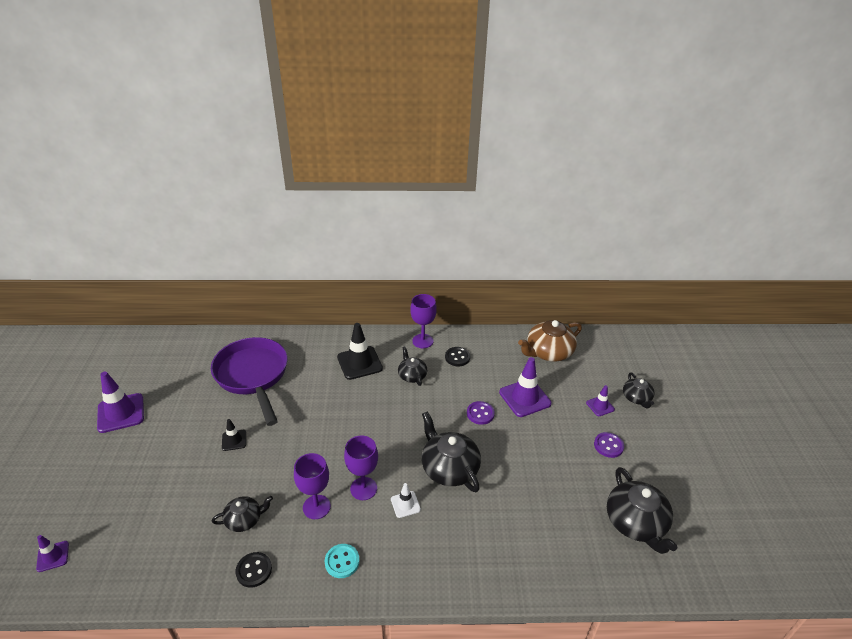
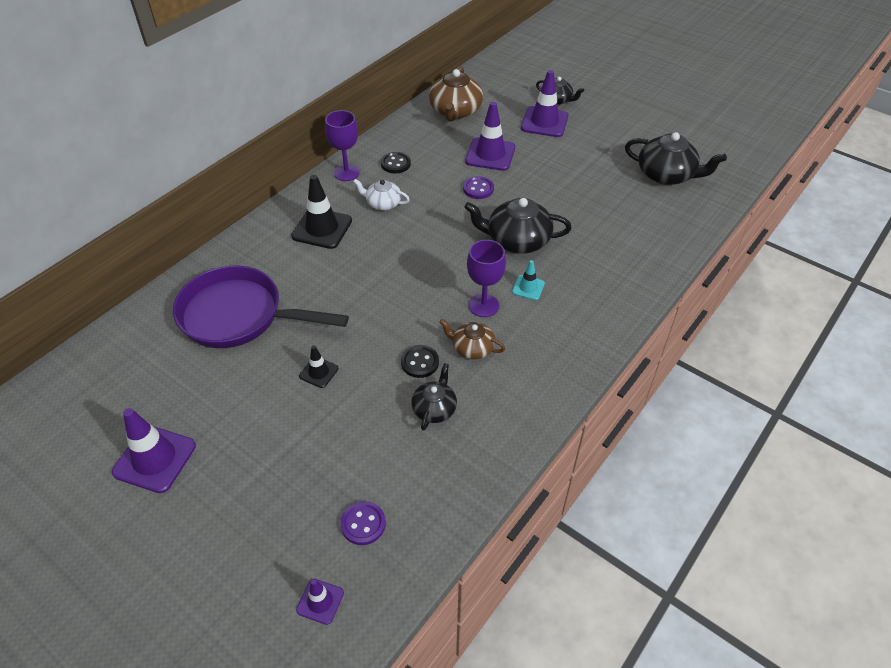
camera: 50 degrees left, 10 degrees up
black button [235,552,272,588] -> black button moved to [401,345,439,378]
purple goblet [294,453,331,519] -> brown teapot [440,319,505,359]
turquoise button [325,544,360,578] -> none
white traffic cone [391,483,421,518] -> turquoise traffic cone [512,260,545,300]
black teapot [398,346,427,386] -> white teapot [353,179,410,210]
purple traffic cone [586,385,615,416] -> purple traffic cone [521,70,568,137], size x1.89
purple button [594,432,624,458] -> purple button moved to [340,501,386,545]

